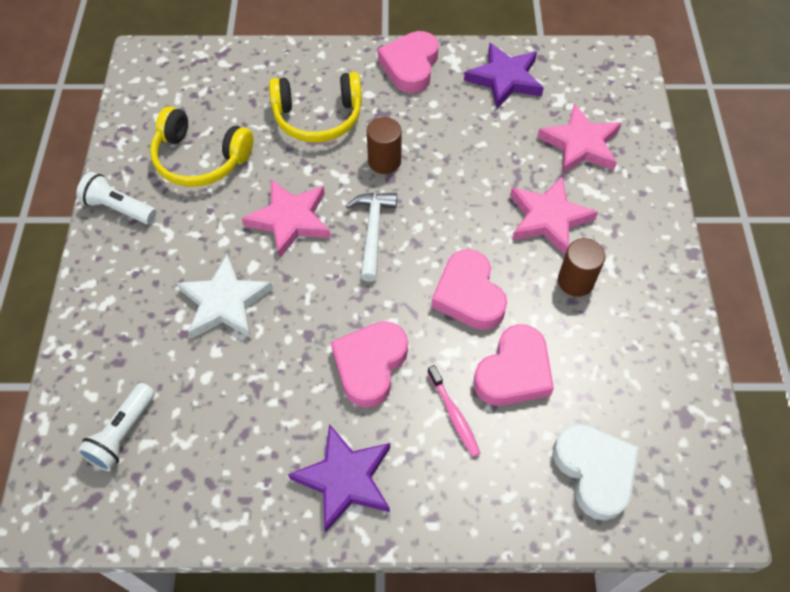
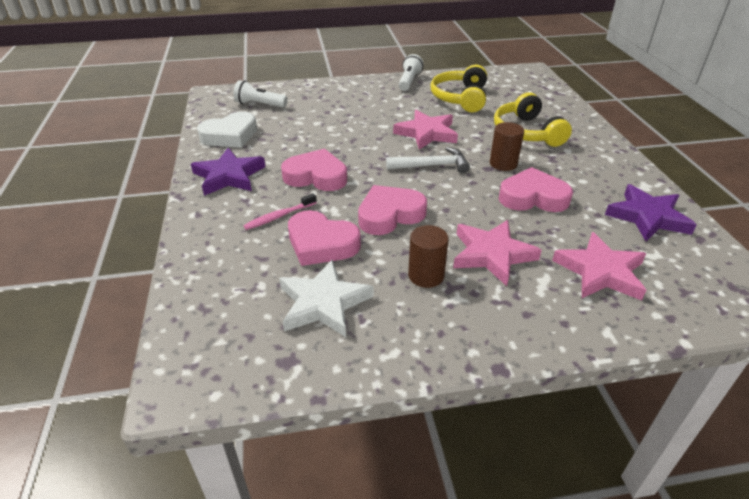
camera: 80 degrees right, 20 degrees down
white star [177,255,273,339] -> white star moved to [279,260,373,337]
pink heart [378,31,439,93] -> pink heart moved to [499,167,573,212]
white heart [553,424,639,521] -> white heart moved to [197,111,257,148]

